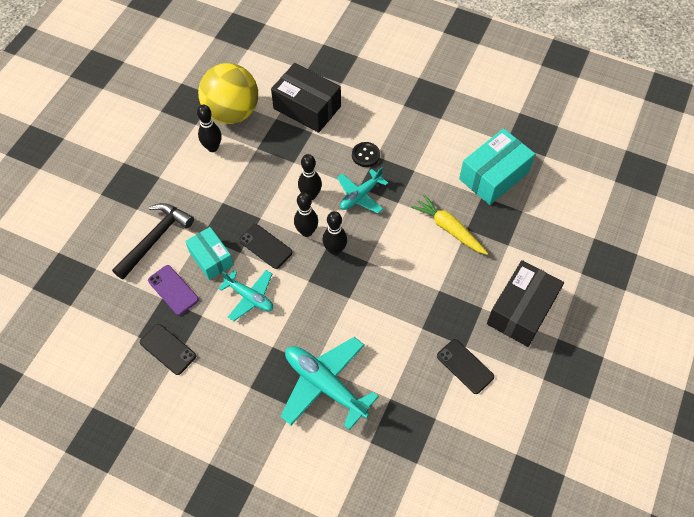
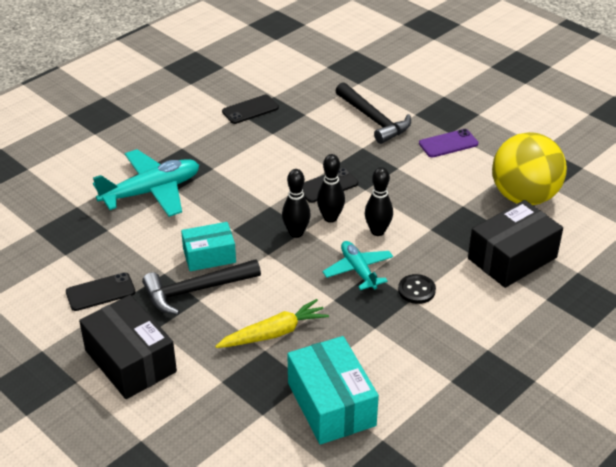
camera: 110 degrees right, 20 degrees down
purple phone [148,265,199,315] -> purple phone moved to [419,129,478,158]
turquoise box [185,227,234,280] -> turquoise box moved to [181,222,236,271]
black bowling pin [197,105,221,152] -> none
turquoise plane [218,270,274,321] -> none
none -> black hammer [142,259,261,315]

